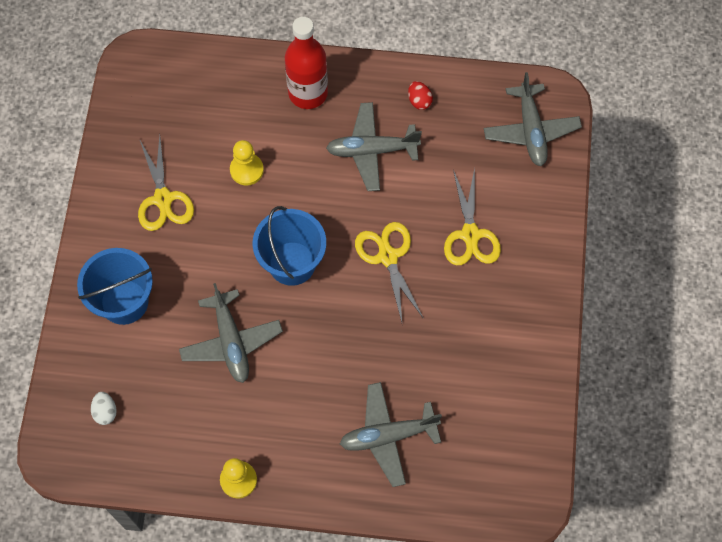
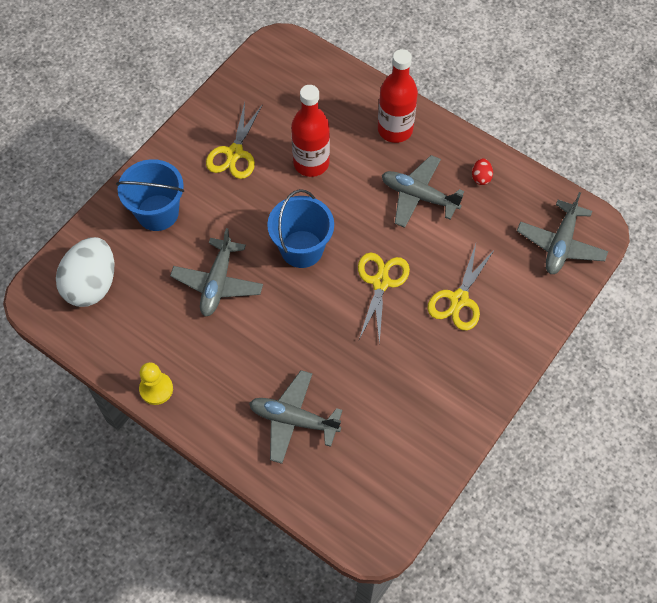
camera: 30 degrees right, 5 degrees down
white egg [91,392,117,425] -> white egg [56,237,114,307], size x2.44
yellow pawn [230,140,264,186] -> red bottle [291,85,330,177]

